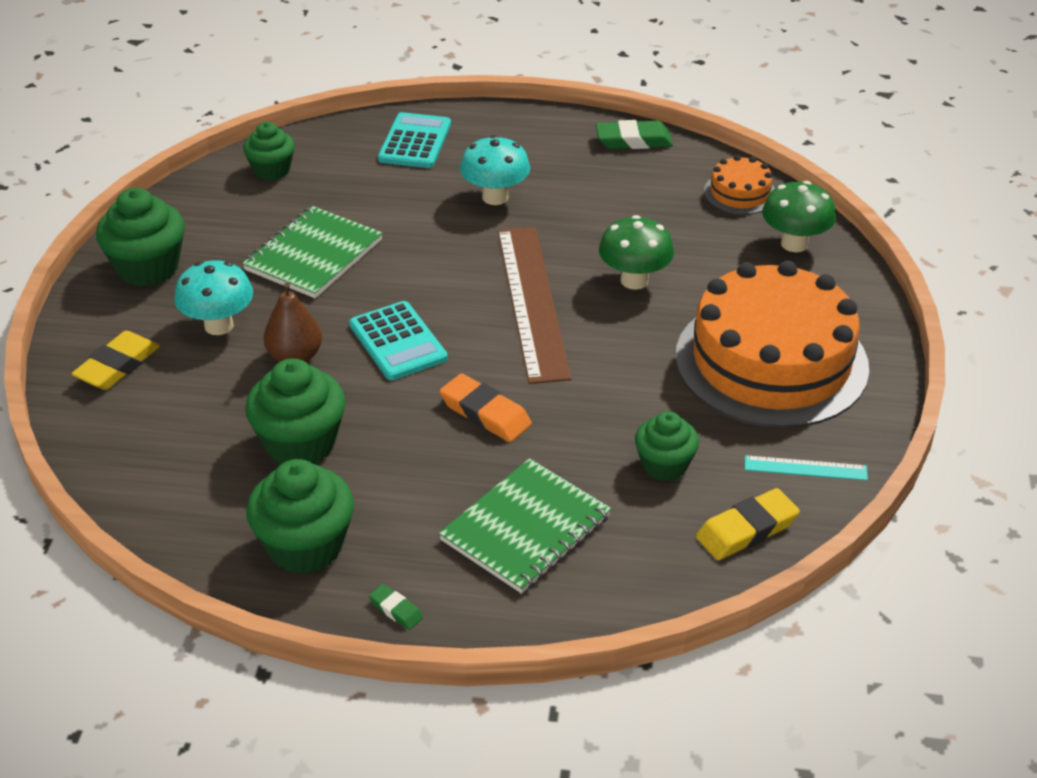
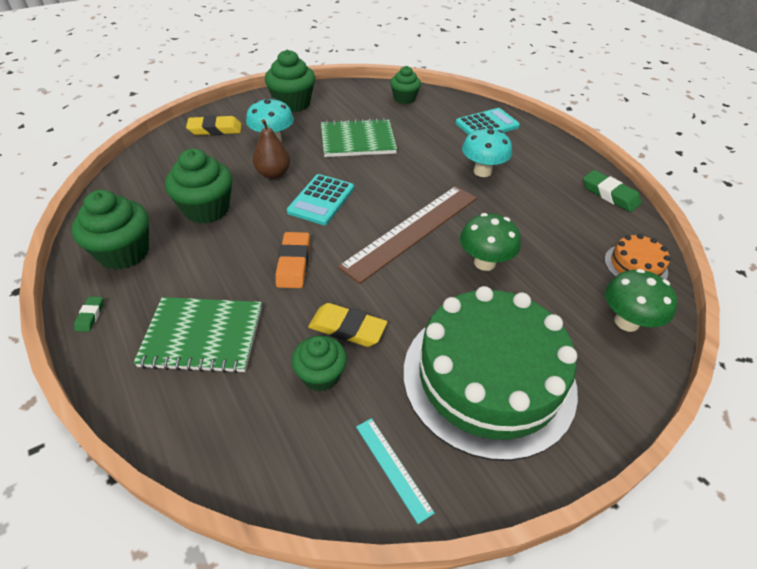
camera: 50 degrees right, 5 degrees up
orange cake [675,261,869,428] -> green cake [403,286,578,461]
yellow eraser [696,488,800,560] -> yellow eraser moved to [308,303,387,347]

